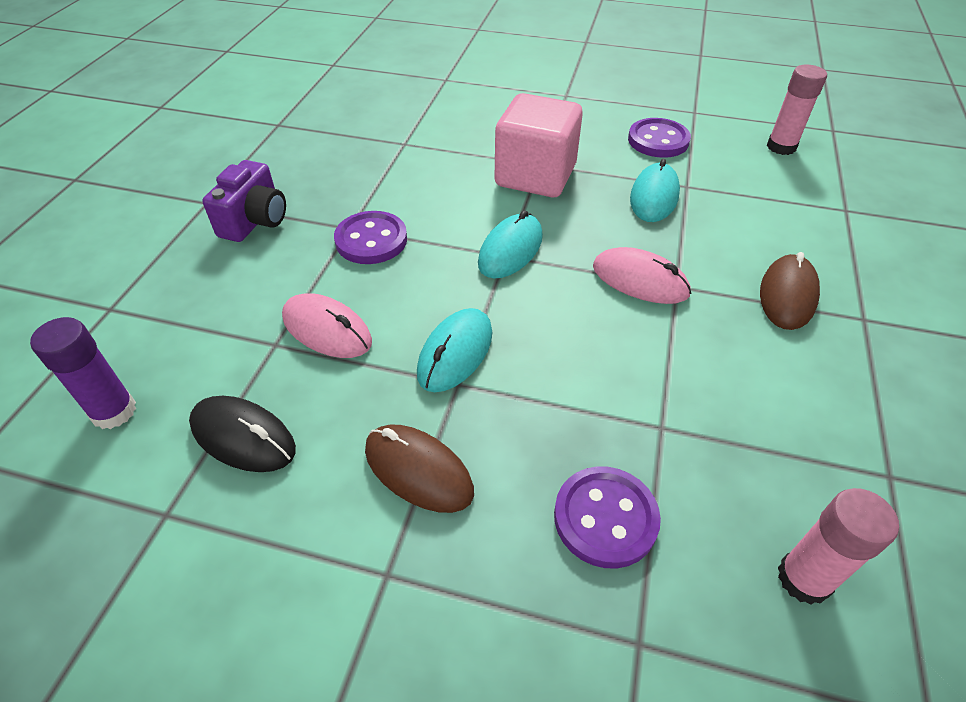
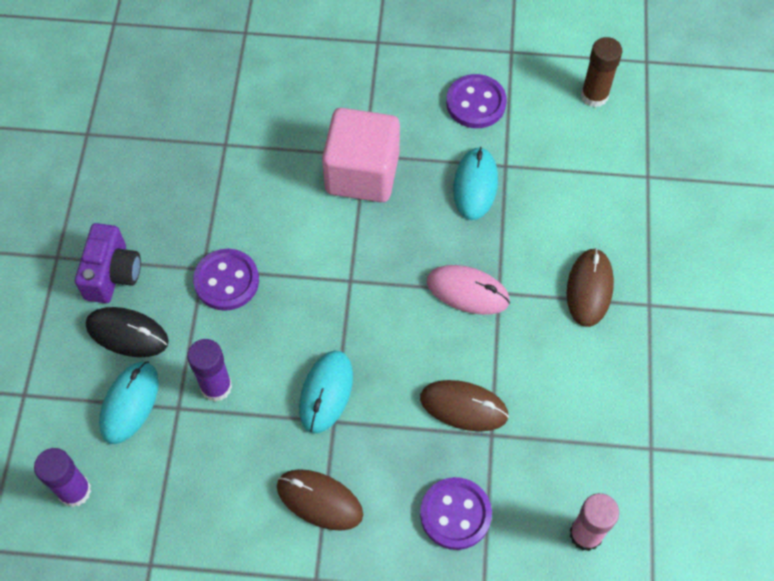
camera: 10 degrees left, 15 degrees up
black mouse [189,396,296,472] -> black mouse moved to [86,307,169,357]
pink mouse [282,293,372,358] -> purple glue stick [187,339,232,402]
turquoise mouse [478,210,543,279] -> turquoise mouse moved to [99,361,159,444]
pink glue stick [767,64,827,155] -> brown glue stick [581,37,622,107]
none -> brown mouse [420,380,509,431]

